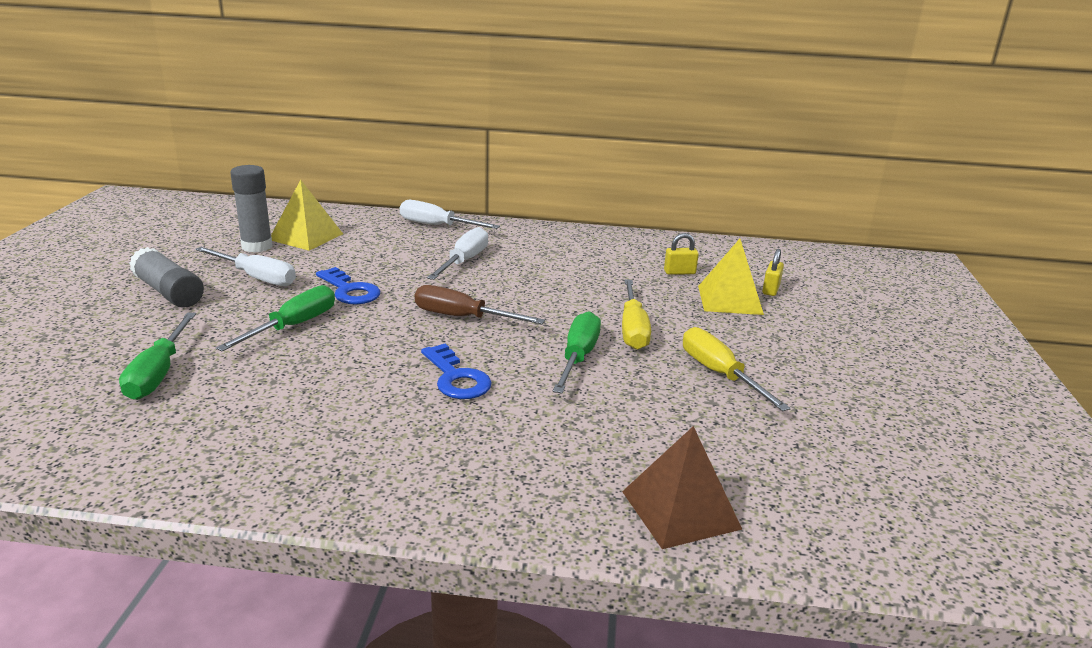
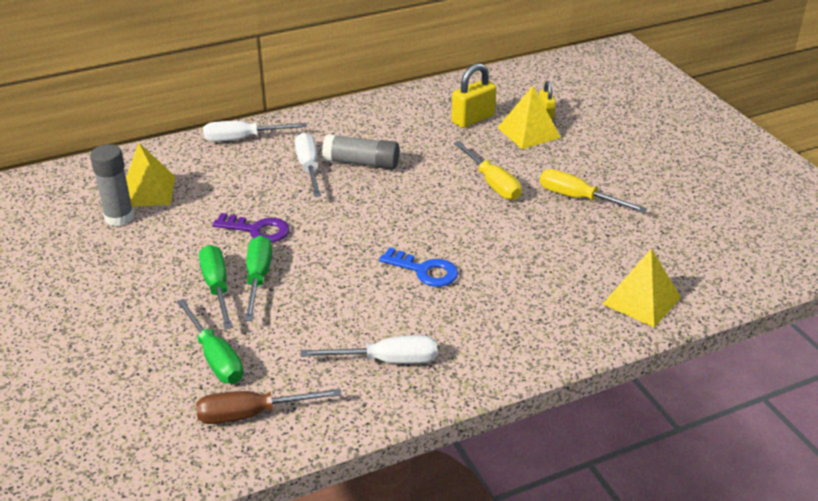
camera: 30 degrees left, 10 degrees up
grey glue stick [129,247,204,308] -> grey glue stick moved to [322,134,399,170]
white screwdriver [195,247,296,286] -> white screwdriver moved to [301,336,437,364]
blue key [316,267,380,305] -> purple key [213,213,290,243]
brown screwdriver [415,285,545,324] -> brown screwdriver moved to [196,388,341,424]
green screwdriver [553,311,601,394] -> green screwdriver moved to [199,245,233,329]
brown pyramid [622,426,742,549] -> yellow pyramid [603,248,681,328]
yellow padlock [664,233,699,275] -> yellow padlock [451,63,496,128], size x1.74

